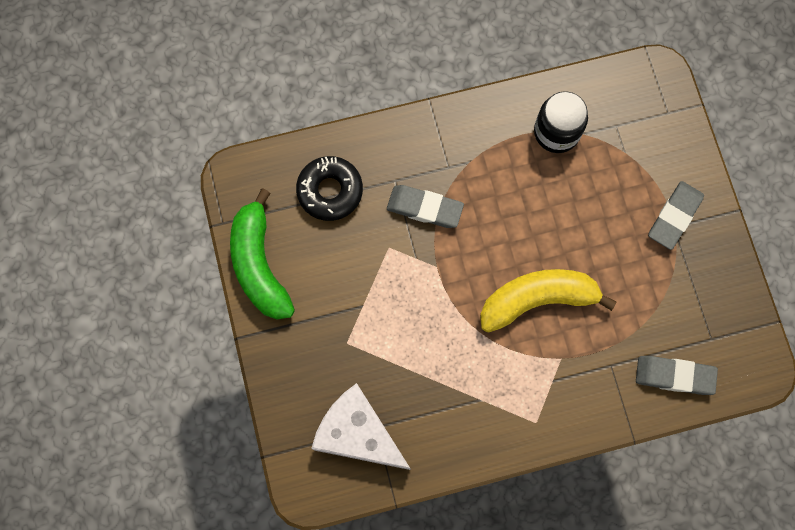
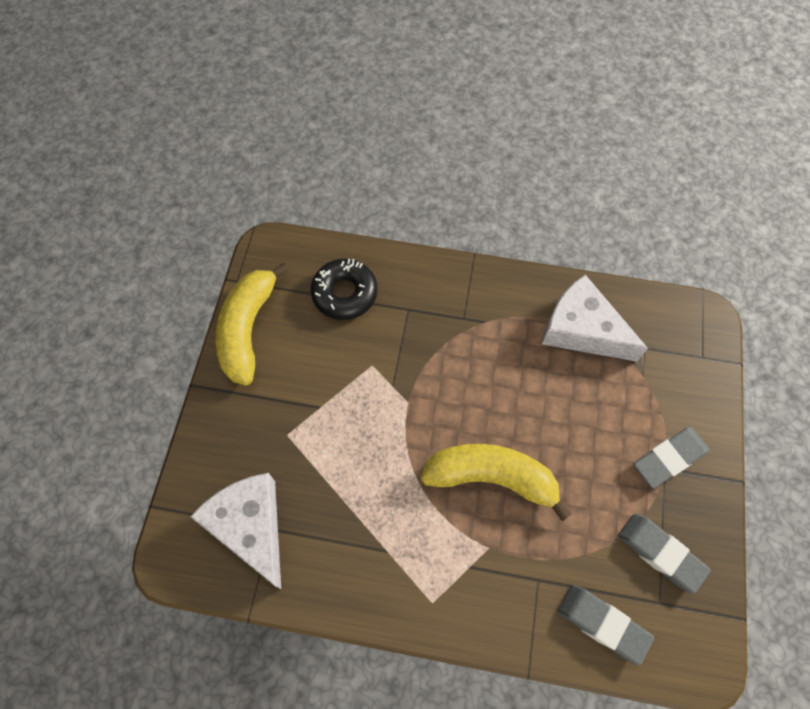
camera: 25 degrees right, 10 degrees down
green banana [230,188,295,320] -> yellow banana [215,262,289,385]
grey eraser [387,185,464,228] -> grey eraser moved to [618,514,711,594]
black jar [534,91,588,153] -> white cheese [542,275,648,362]

